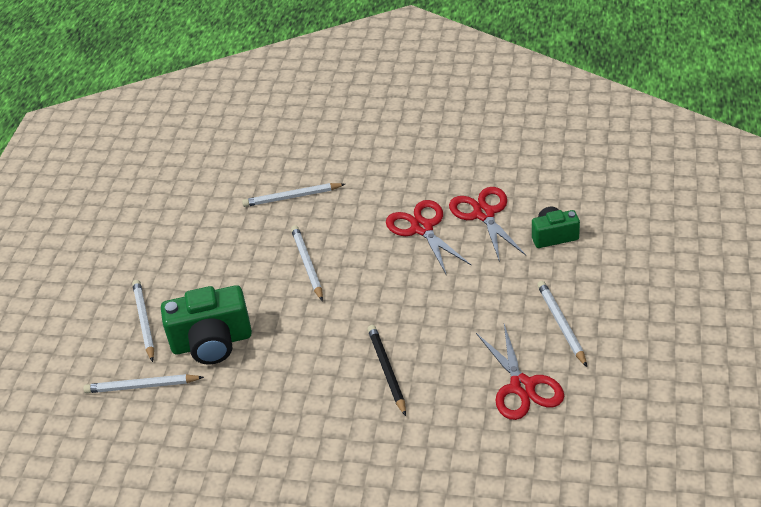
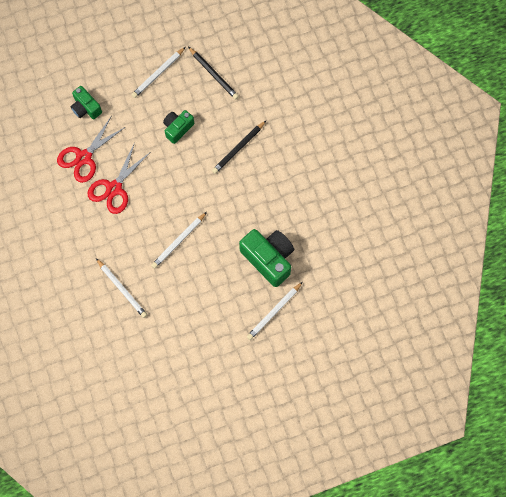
camera: 125 degrees left, 30 degrees up
white pencil [83,374,204,393] -> none
red scissors [476,324,564,420] -> black pencil [188,47,239,100]
none -> green camera [163,110,194,144]

